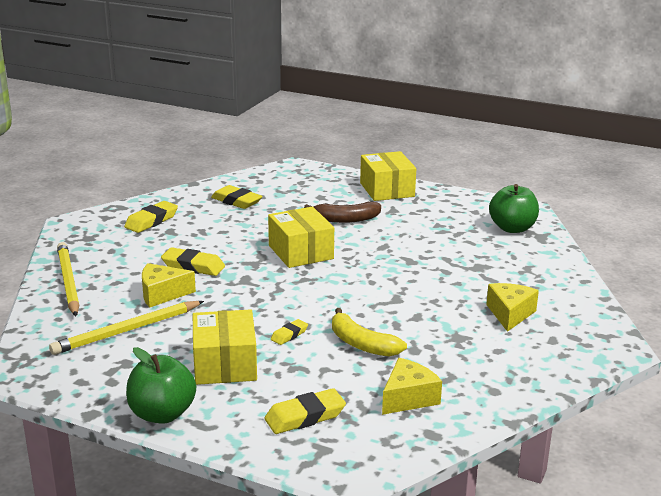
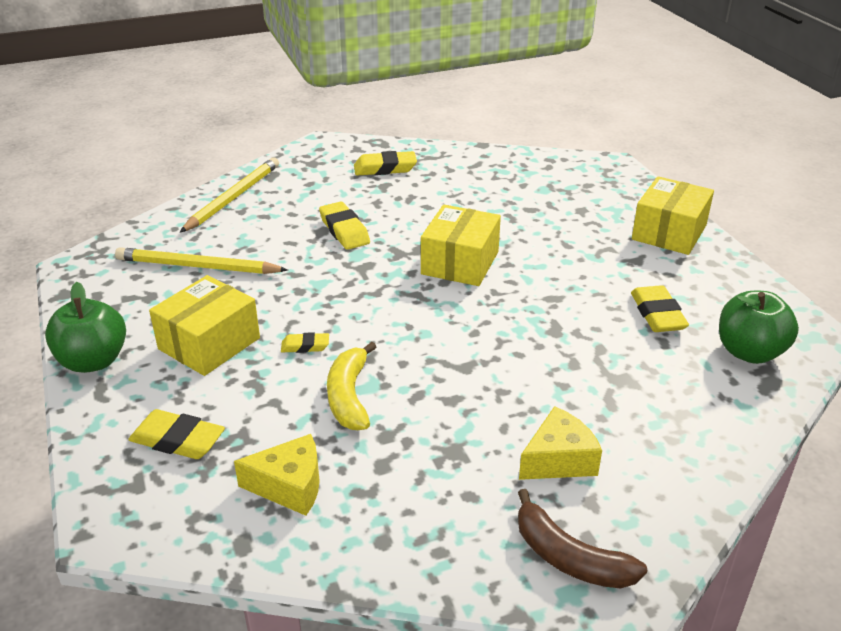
camera: 45 degrees right, 10 degrees up
yellow cheese [142,263,196,307] -> none
yellow eraser [211,185,263,209] -> yellow eraser moved to [631,285,689,332]
brown banana [304,202,381,223] -> brown banana moved to [518,489,648,589]

